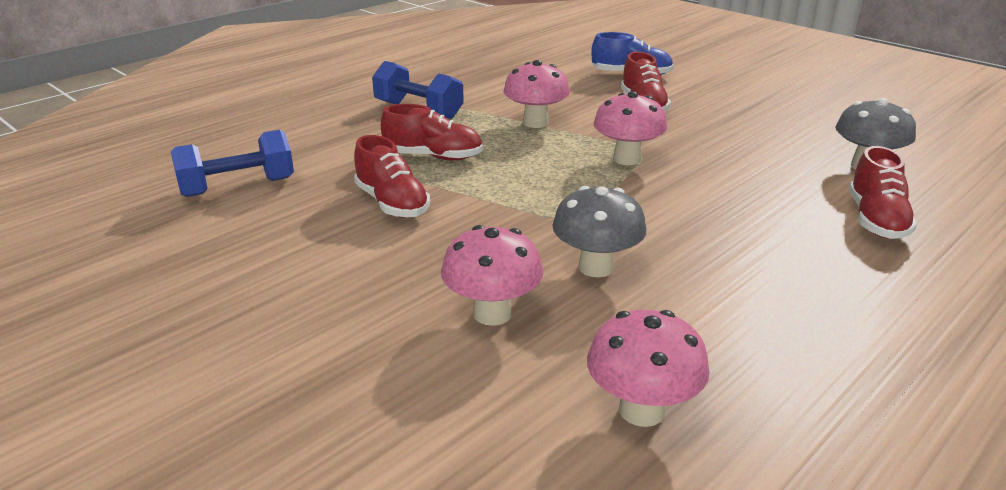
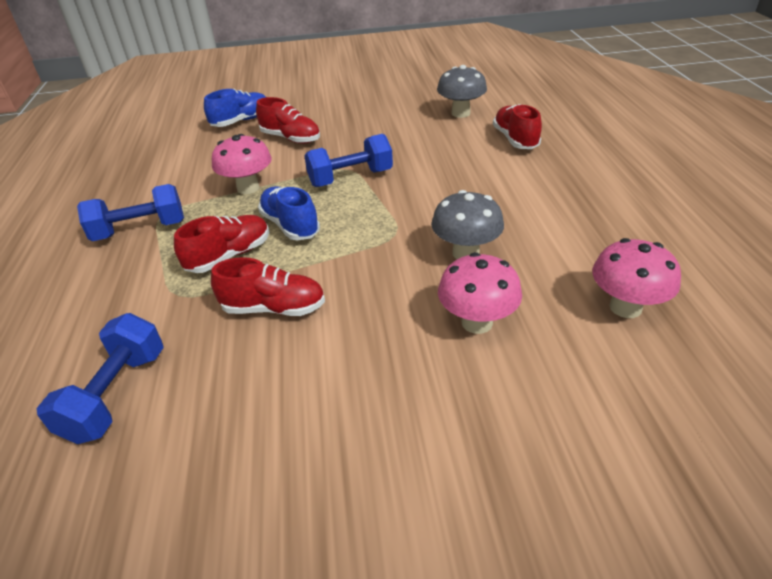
camera: 50 degrees left, 10 degrees up
pink mushroom [594,91,667,165] -> blue dumbbell [304,134,393,187]
red shoe [849,146,917,239] -> red shoe turned 150 degrees counterclockwise [493,104,542,149]
none -> blue shoe [258,186,320,240]

